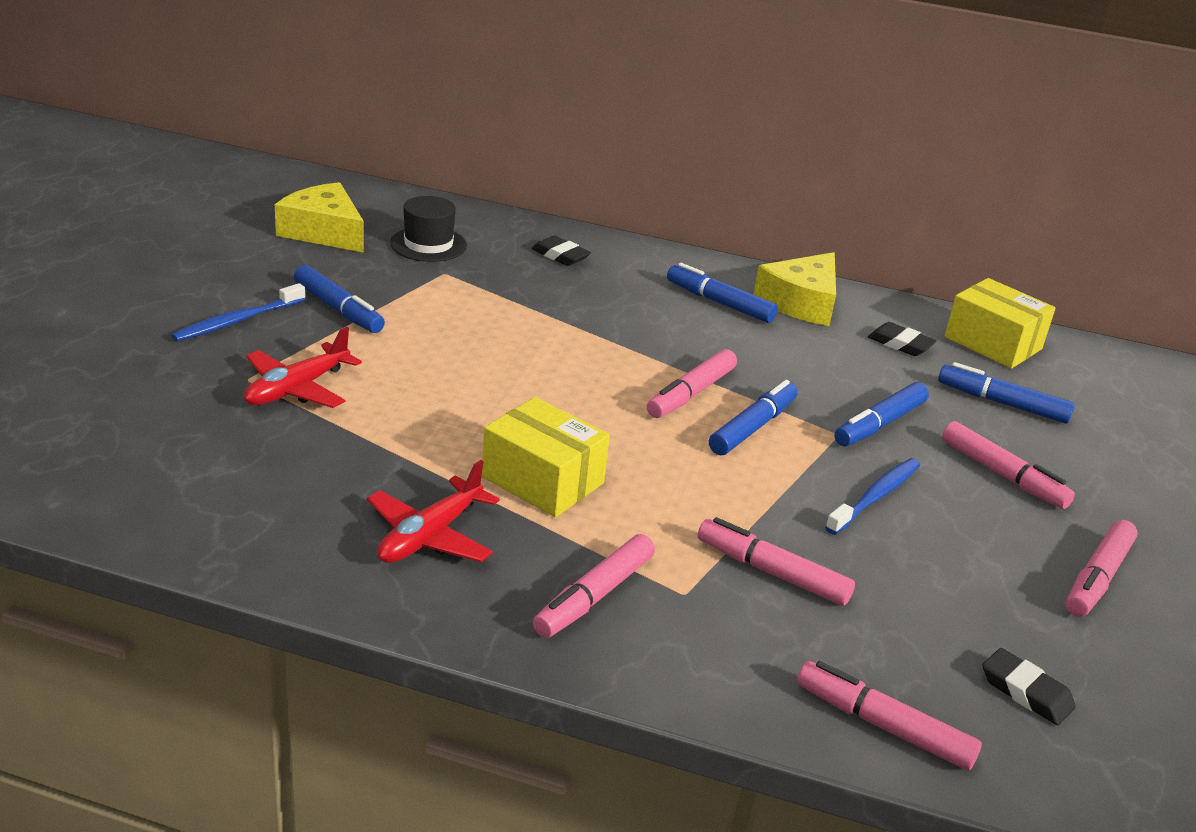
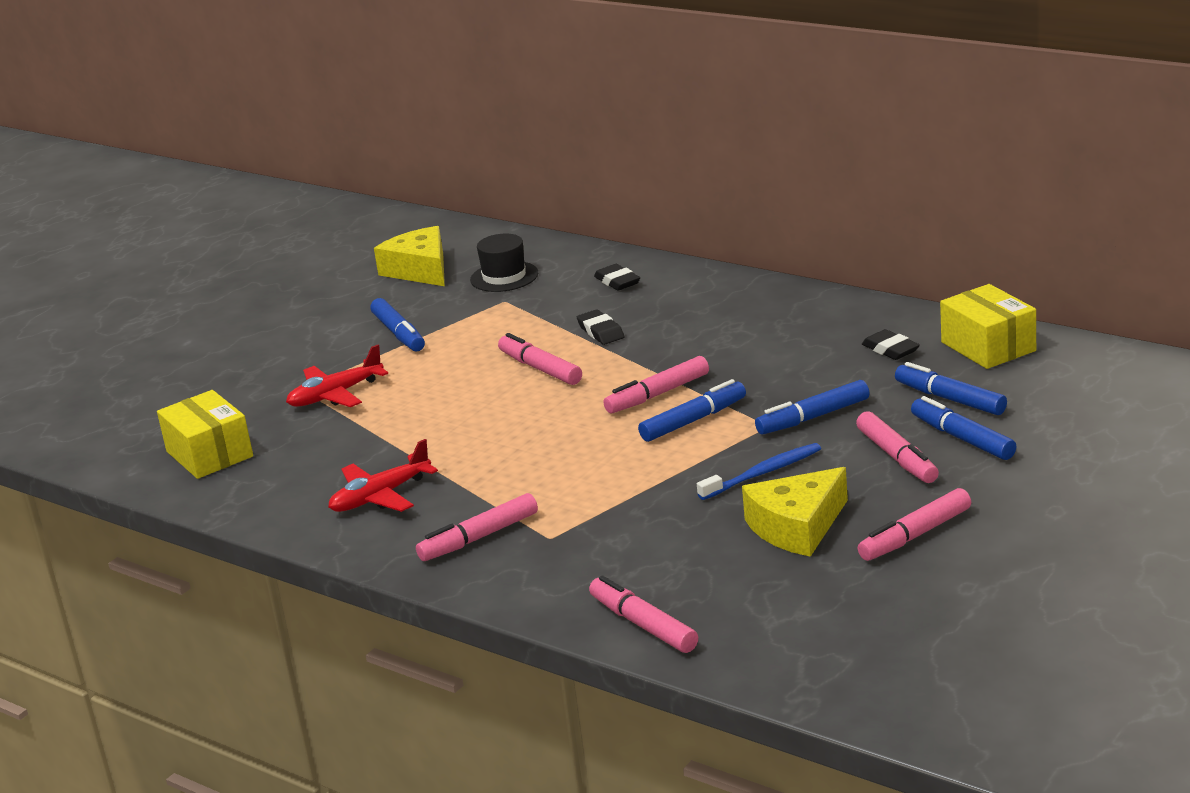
camera: 25 degrees right, 5 degrees down
blue toothbrush [171,283,305,342] -> none
yellow box [482,397,610,517] -> yellow box moved to [157,390,253,479]
blue marker [667,263,778,323] -> blue marker moved to [911,396,1016,460]
pink marker [698,517,855,606] -> pink marker moved to [498,333,582,385]
yellow cheese [753,252,836,326] -> yellow cheese moved to [742,467,848,557]
black eraser [982,648,1076,725] -> black eraser moved to [577,309,625,345]

